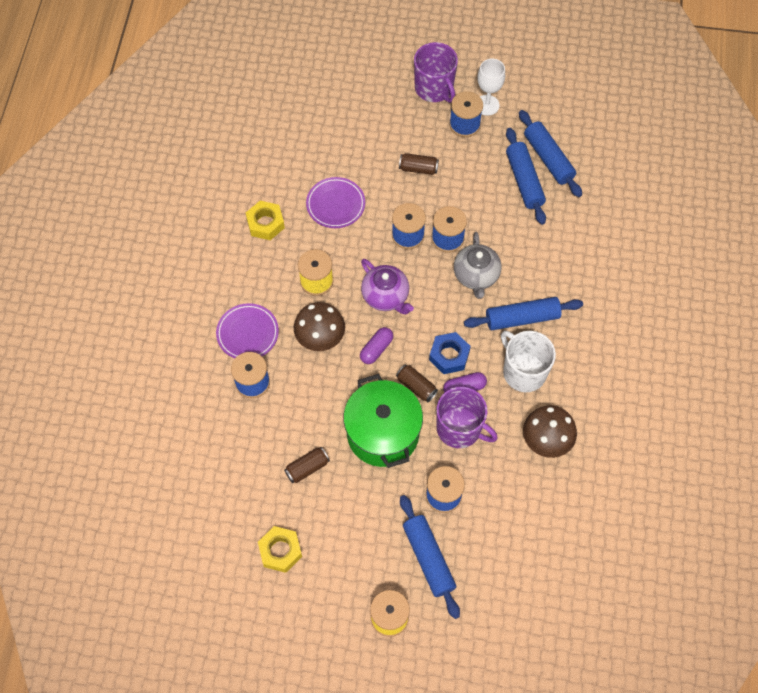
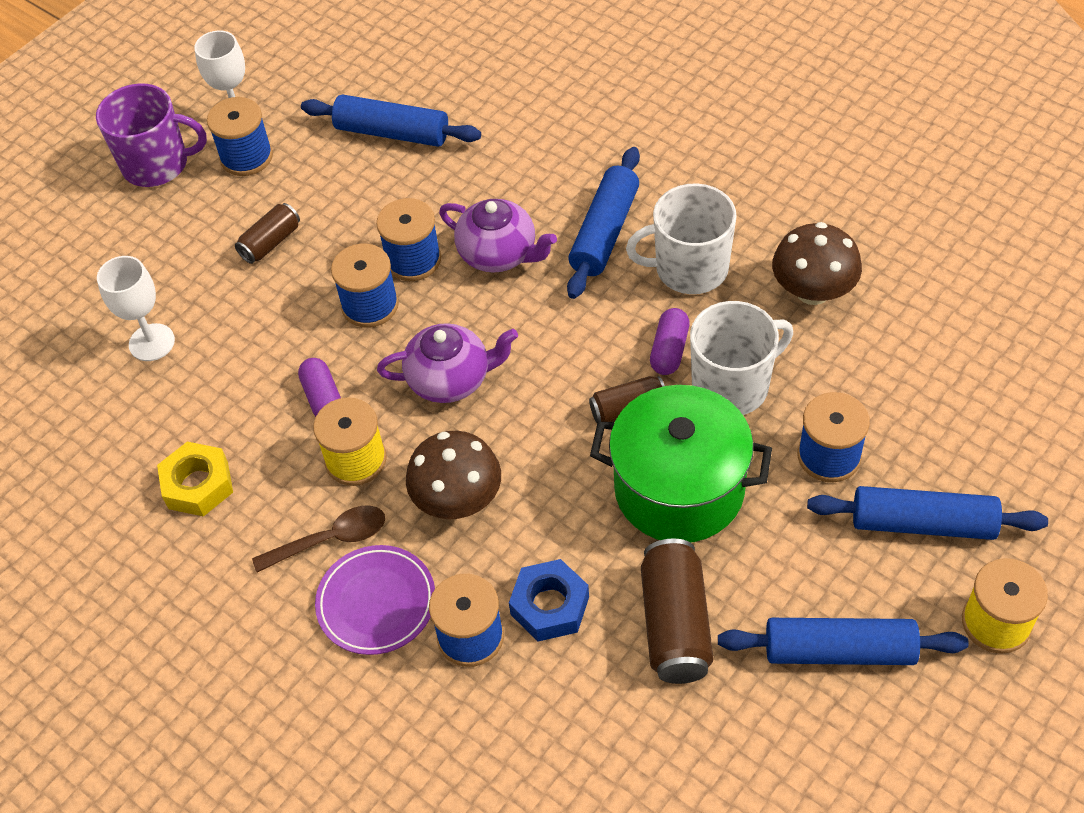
camera: 55 degrees left, 10 degrees down
yellow nut [258,526,302,573] -> none
brown can [284,447,330,483] -> brown can [641,539,713,684], size x1.66
purple plate [306,177,365,228] -> none
purple capsule [360,327,393,364] -> purple capsule moved to [298,358,341,417]
blue nut [429,332,471,374] -> blue nut moved to [509,559,589,642]
purple mug [436,387,498,448] -> white mug [690,301,793,415]
grey teapot [454,232,501,299] -> purple teapot [439,199,557,273]
blue rolling pin [519,110,582,197] -> blue rolling pin moved to [718,618,969,665]
none -> white goblet [97,256,175,361]
none -> brown spoon [252,505,385,572]

